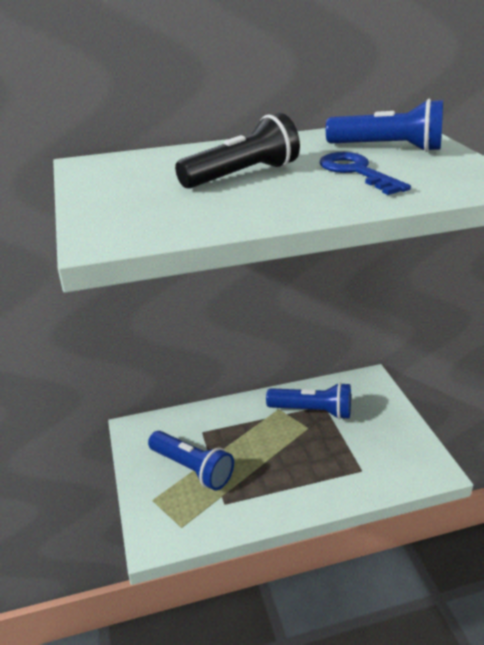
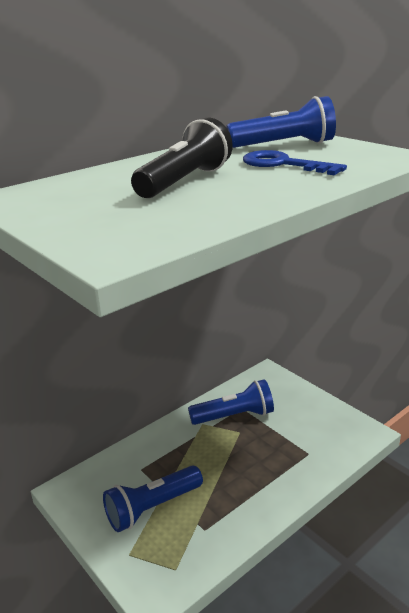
camera: 25 degrees left, 5 degrees down
blue flashlight [148,431,234,491] -> blue flashlight turned 135 degrees clockwise [103,465,203,532]

